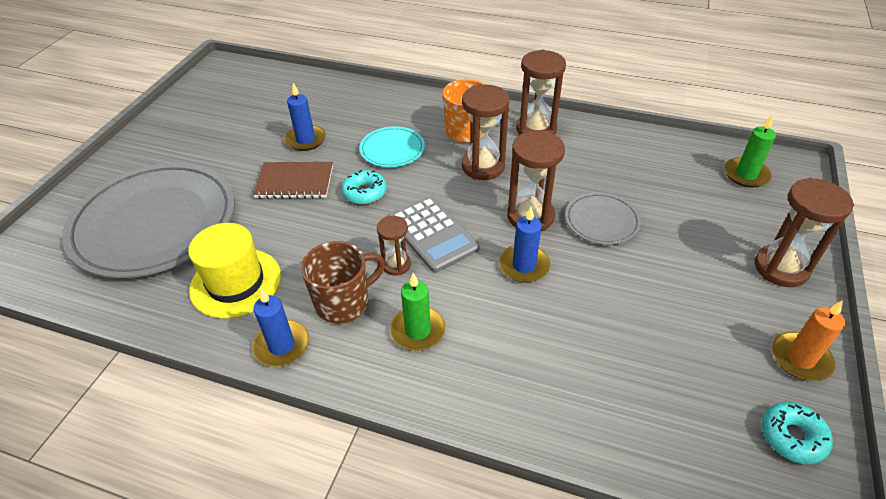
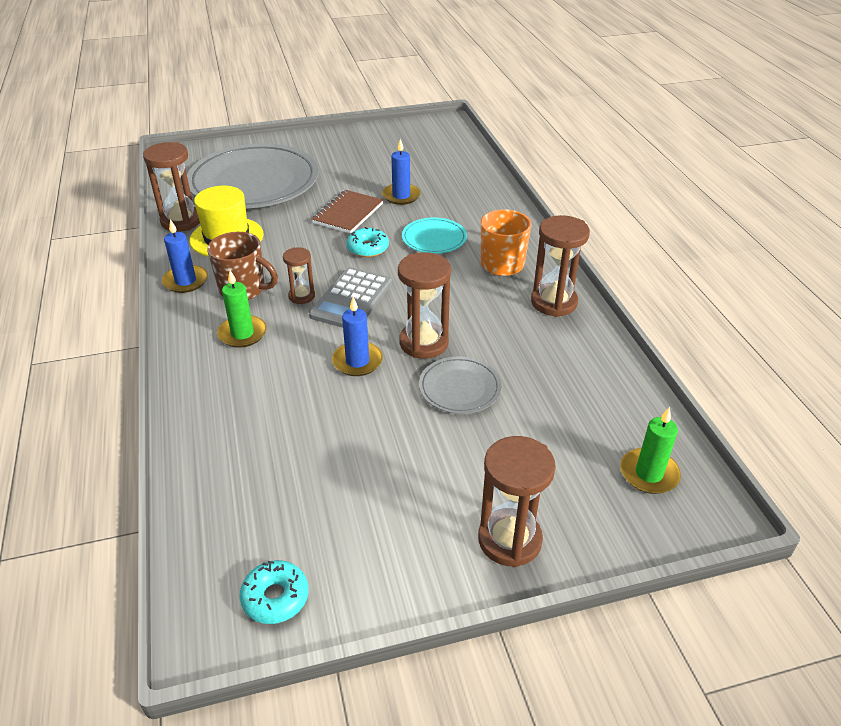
camera: 55 degrees right, 5 degrees down
brown notebook [253,162,333,199] -> brown notebook turned 60 degrees clockwise [312,190,383,234]
brown hourglass [462,85,509,180] -> brown hourglass moved to [143,142,200,232]
orange candle [772,300,845,381] -> none

